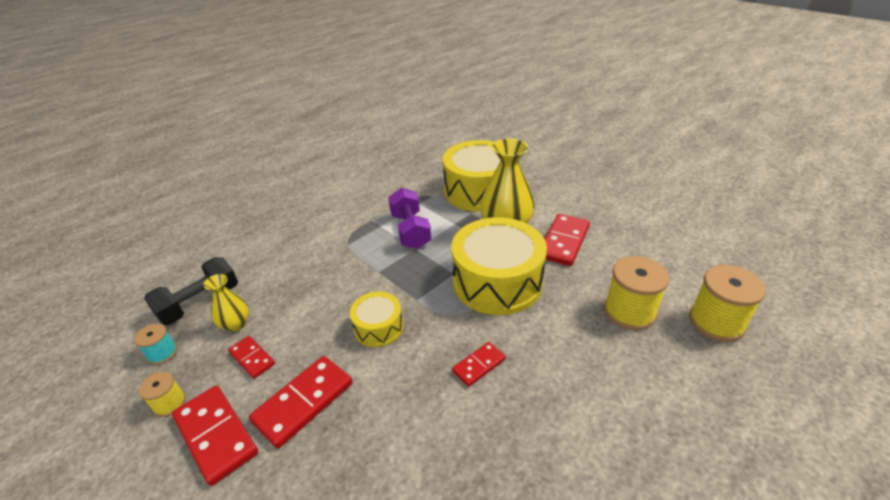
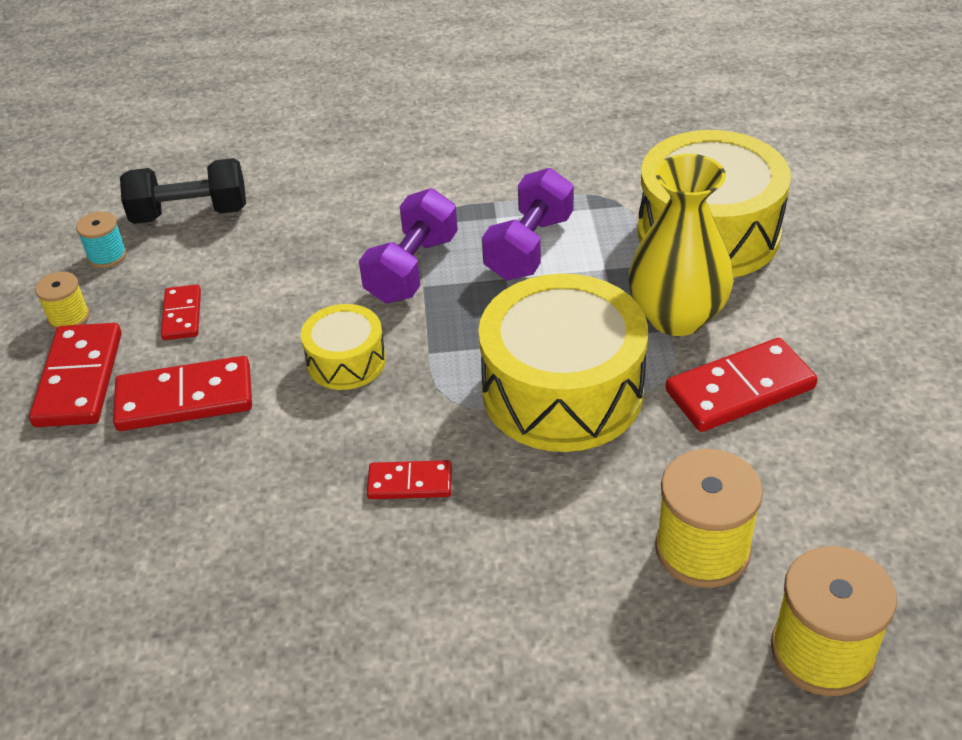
camera: 40 degrees right, 5 degrees up
yellow vase [203,274,249,332] -> none
none -> purple dumbbell [359,188,458,303]

